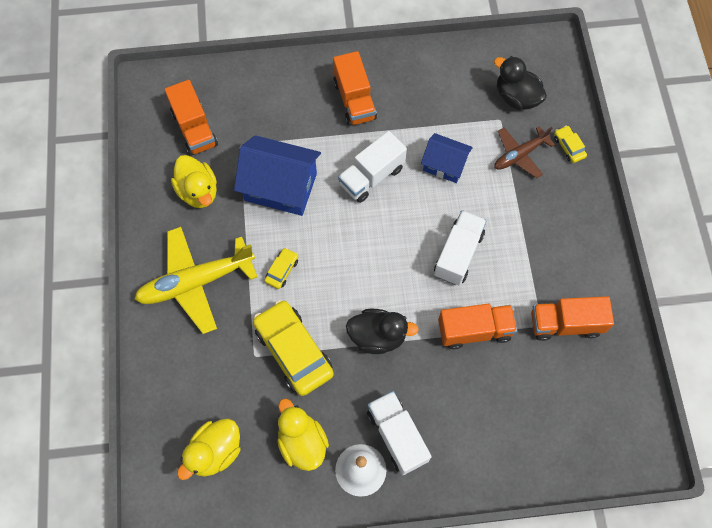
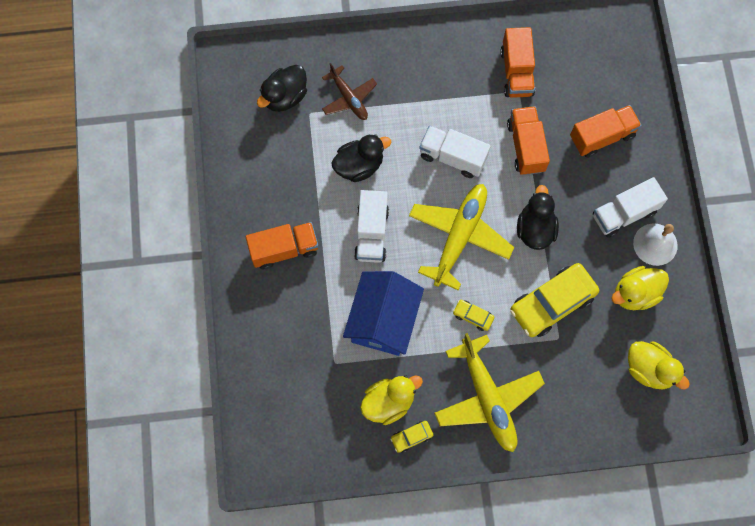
camera: 90 degrees left, 5 degrees up
orange truck [165,80,218,156] -> orange truck moved to [570,105,642,158]
white truck [338,131,407,203] -> white truck turned 45 degrees clockwise [354,190,389,263]
blue house [421,133,473,183] -> black duck [332,134,391,182]
yellow car [554,125,587,163] -> yellow car moved to [390,421,433,453]
none -> yellow plane [409,184,514,290]

